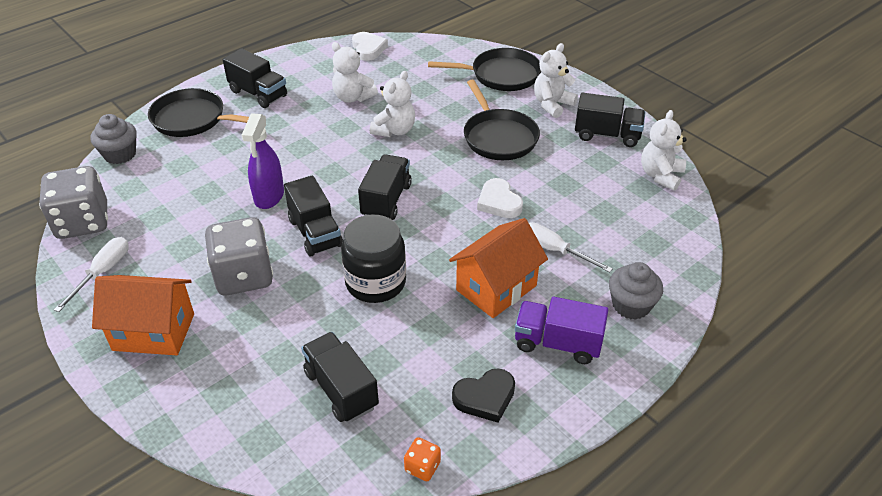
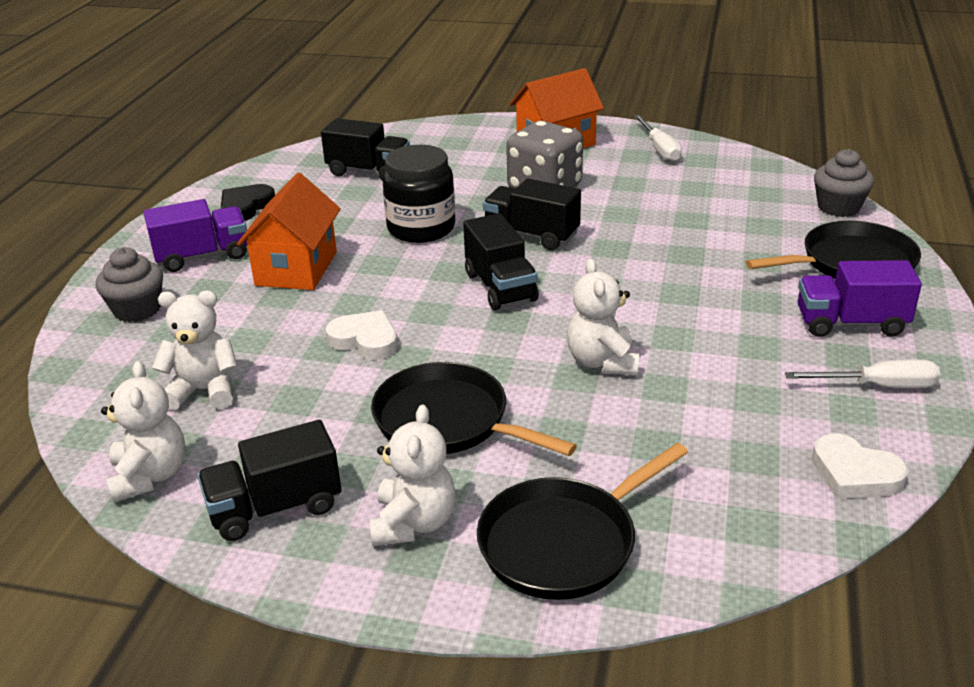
camera: 145 degrees right, 10 degrees down
grey dice [39,166,108,239] -> none
black truck [223,48,287,108] -> purple truck [798,260,922,337]
purple spray bottle [242,113,284,209] -> none
white teddy bear [332,42,378,103] -> white teddy bear moved to [152,291,238,410]
orange dice [404,437,441,481] -> none
white screwdriver [529,222,613,273] -> white screwdriver moved to [785,359,940,388]

